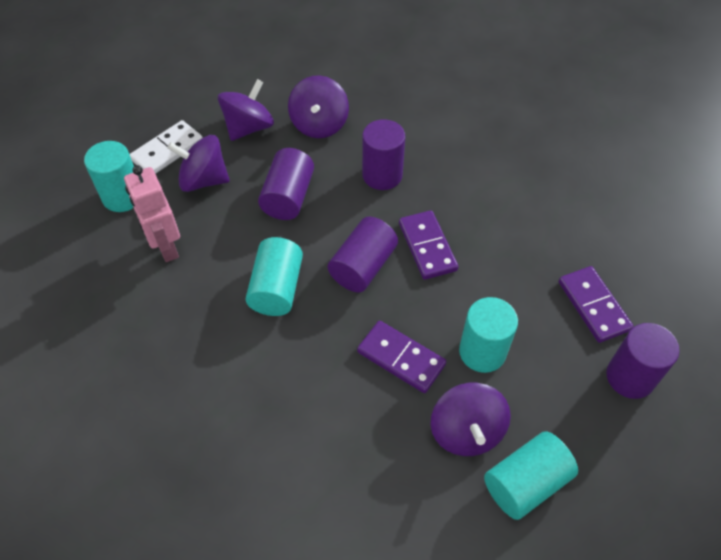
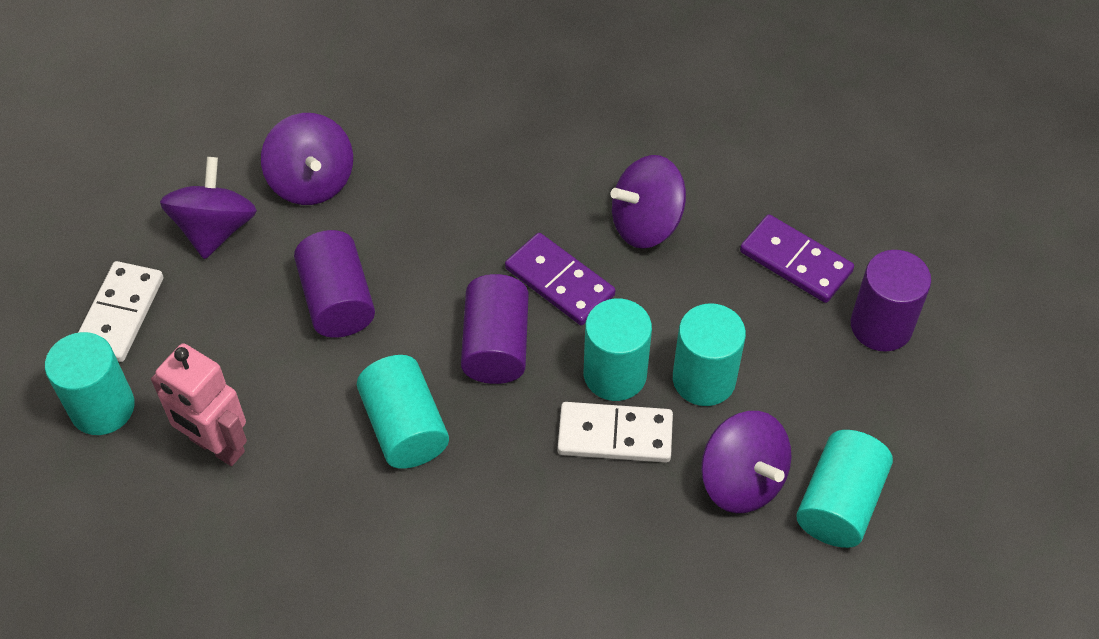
camera: 30 degrees left, 0 degrees up
purple spinning top [167,135,230,192] -> purple spinning top moved to [611,155,686,248]
purple domino [357,321,446,393] -> white domino [557,402,673,463]
purple cylinder [362,119,405,190] -> none
none -> turquoise cylinder [584,298,652,401]

